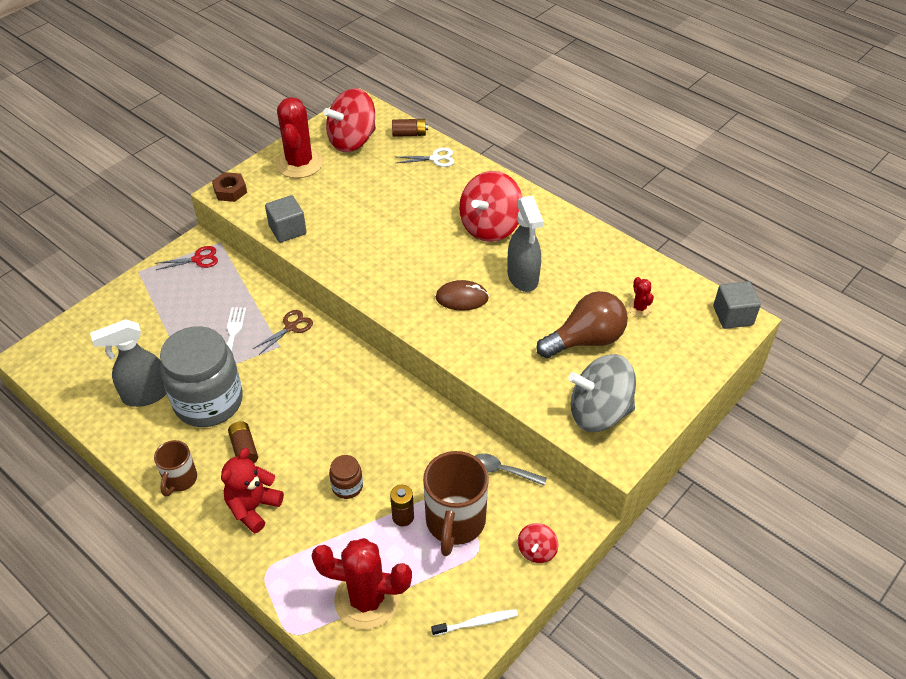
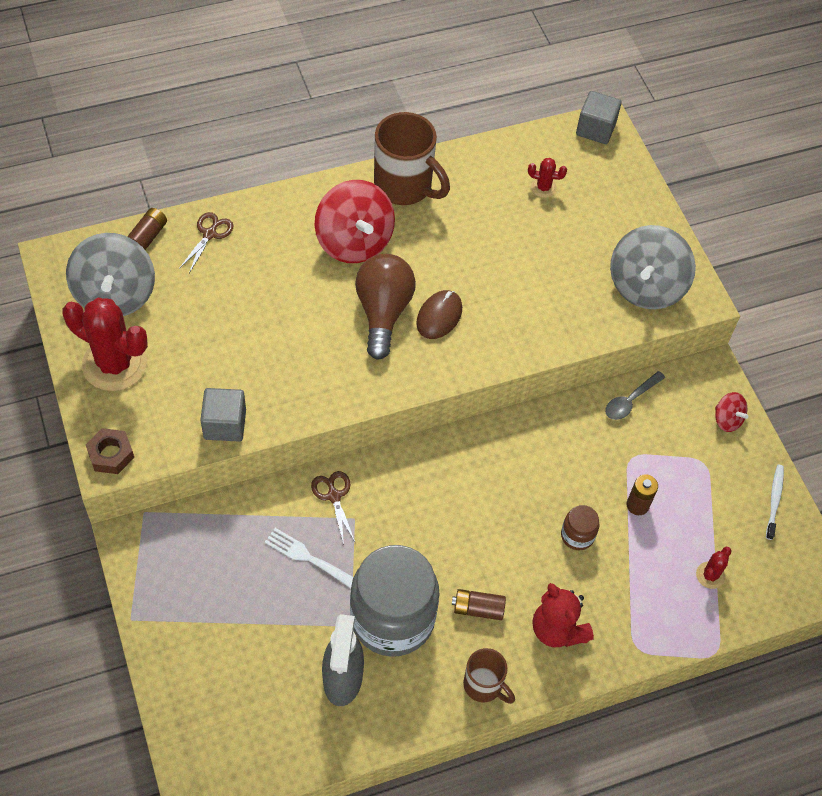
camera: 65 degrees left, 10 degrees up
red scissors [156,246,218,270] -> none
red cactus [311,538,412,630] -> red cactus [696,547,732,589], size x0.45
red spinning top [323,88,376,152] -> grey spinning top [66,233,155,316]
white scissors [397,148,454,167] -> brown scissors [179,212,234,273]
brown mug [423,451,489,556] -> brown mug moved to [374,112,450,205]
grey spray bottle [507,196,543,292] -> none
brown light bulb [536,291,628,358] -> brown light bulb moved to [355,254,416,360]

